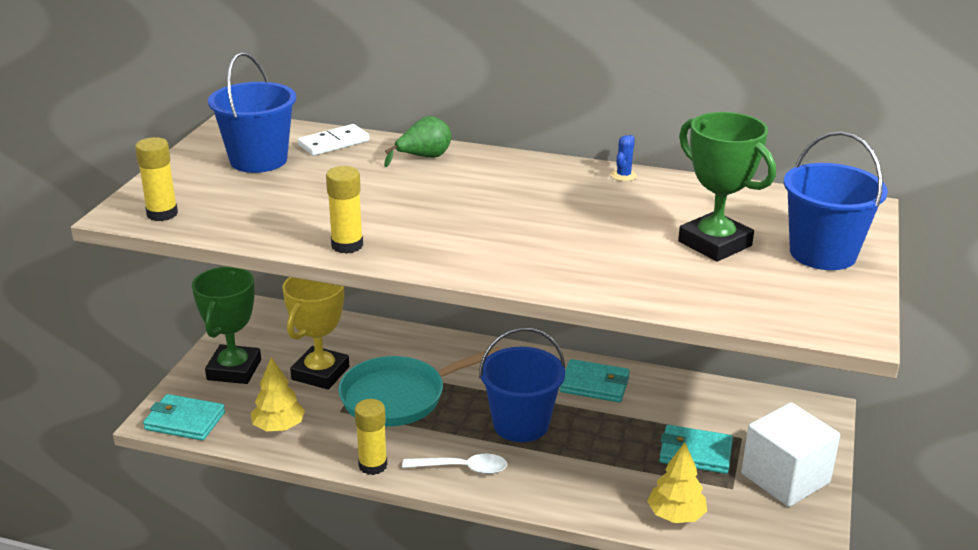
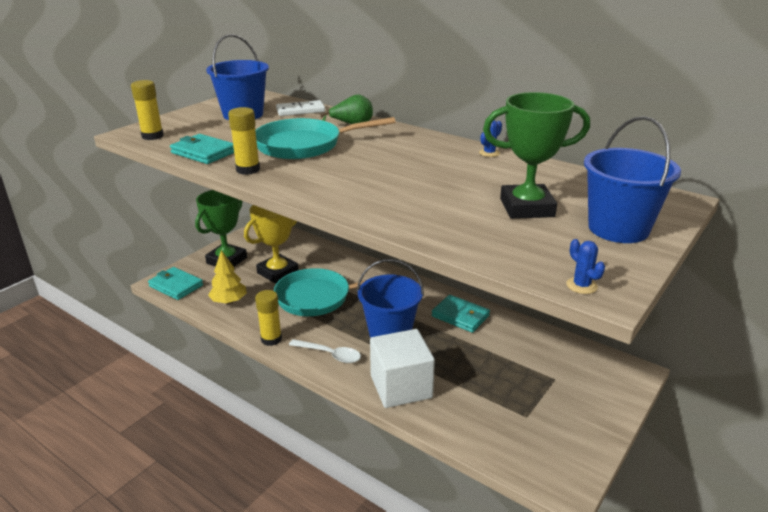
camera: 20 degrees right, 0 degrees up
yellow tree [647,442,707,523] -> none
turquoise wallet [659,425,733,474] -> turquoise wallet moved to [170,134,234,164]
green trophy [678,112,776,262] -> green trophy turned 75 degrees counterclockwise [483,92,590,219]
white cube [741,402,840,507] -> white cube moved to [370,329,435,408]
none -> turquoise pan [255,117,396,159]
none -> blue cactus [566,239,605,294]

